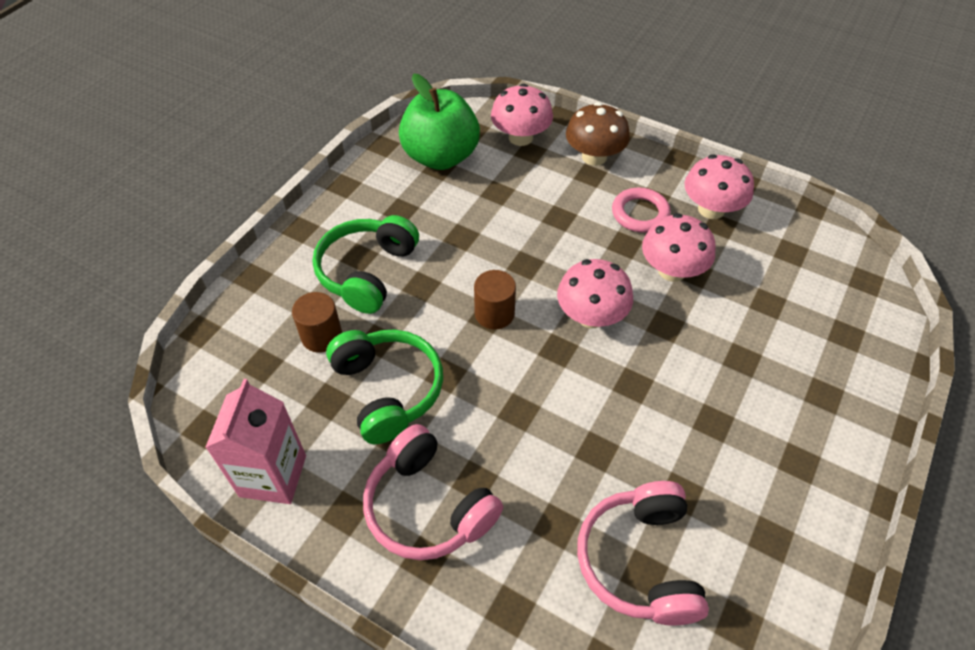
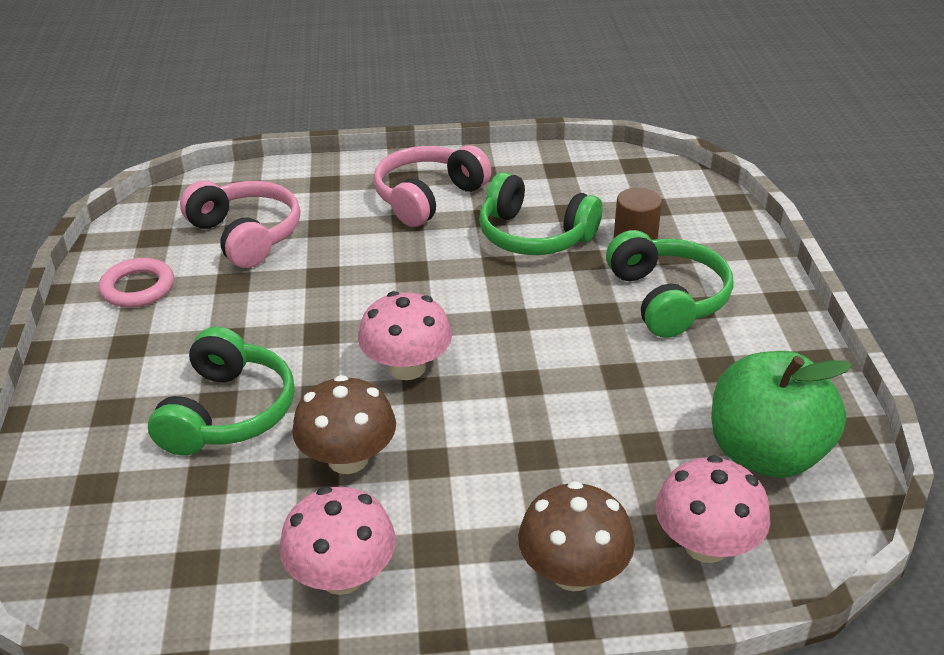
camera: 145 degrees right, 15 degrees down
pink carton [205,379,306,504] -> none
pink headphones [363,424,503,560] -> pink headphones turned 60 degrees counterclockwise [373,145,492,227]
brown cylinder [474,270,516,330] -> none
pink ring [612,188,671,233] -> pink ring moved to [99,258,174,308]
pink mushroom [642,213,716,282] -> brown mushroom [292,375,396,474]
none -> green headphones [148,327,295,456]

